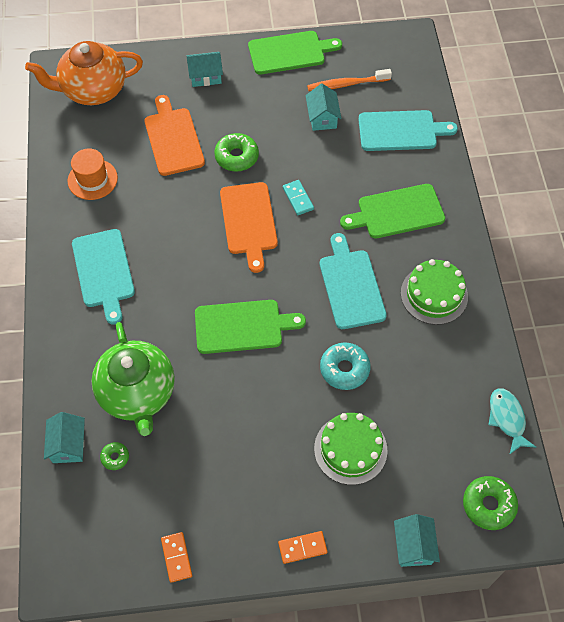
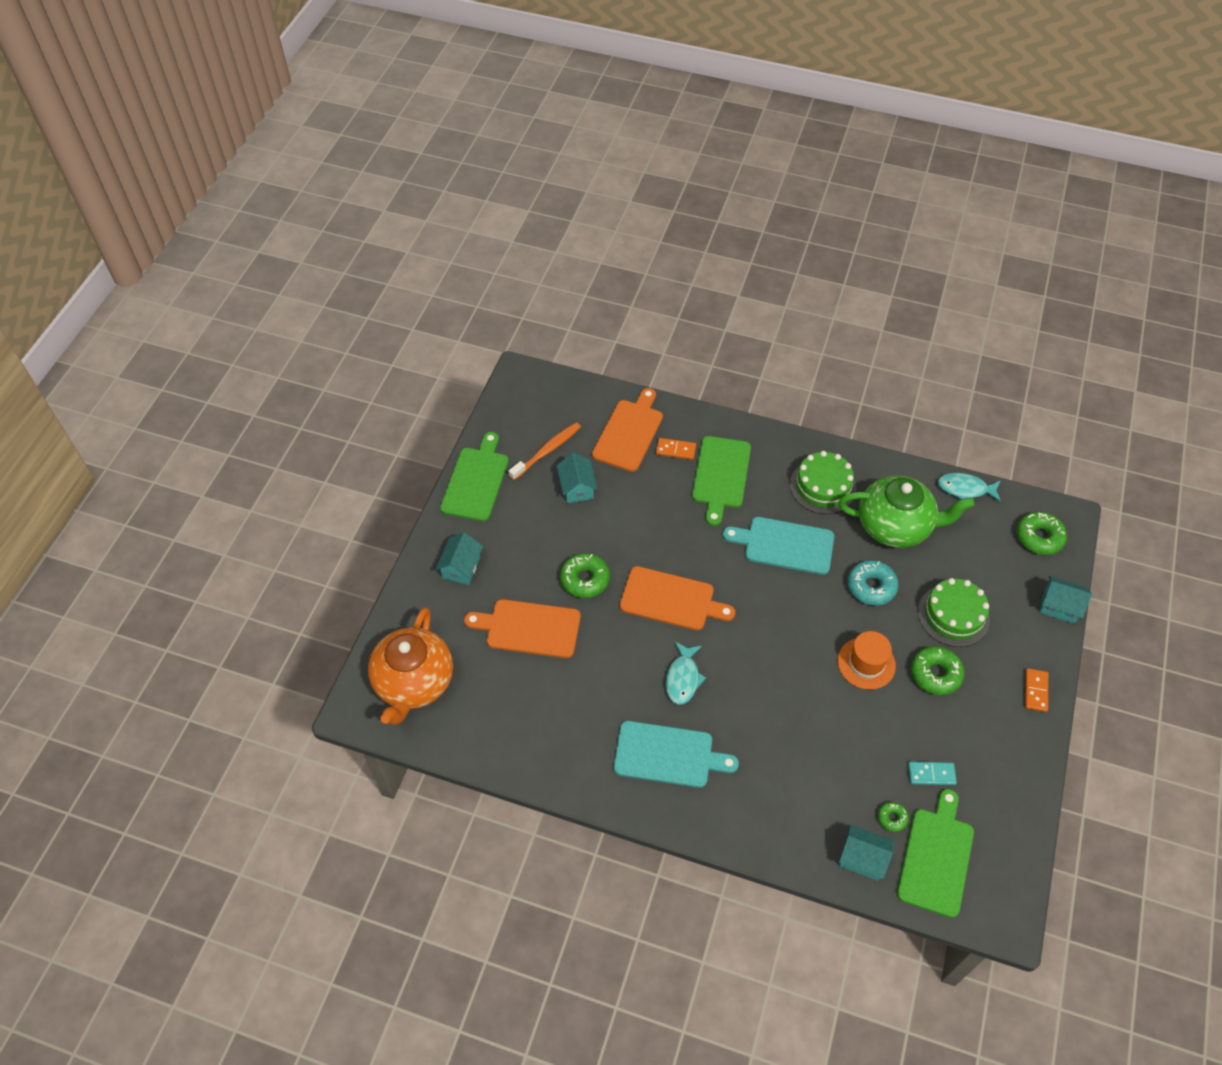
camera: 65 degrees left, 5 degrees down
orange hat [68,149,118,200] -> orange hat moved to [838,631,896,690]
green teapot [91,322,175,436] -> green teapot moved to [839,475,974,548]
orange domino [161,532,192,583] -> orange domino moved to [656,438,696,460]
green cutting board [195,300,306,354] -> green cutting board moved to [897,789,974,918]
turquoise domino [283,180,314,215] -> turquoise domino moved to [908,762,957,785]
turquoise house [306,84,341,131] -> turquoise house turned 60 degrees clockwise [557,453,597,503]
orange toothbrush [307,69,392,91] -> orange toothbrush turned 150 degrees counterclockwise [508,422,581,480]
turquoise cutting board [358,110,458,151] -> orange cutting board [592,388,663,472]
none -> turquoise fish [666,641,706,705]
none -> green donut [911,646,965,695]

